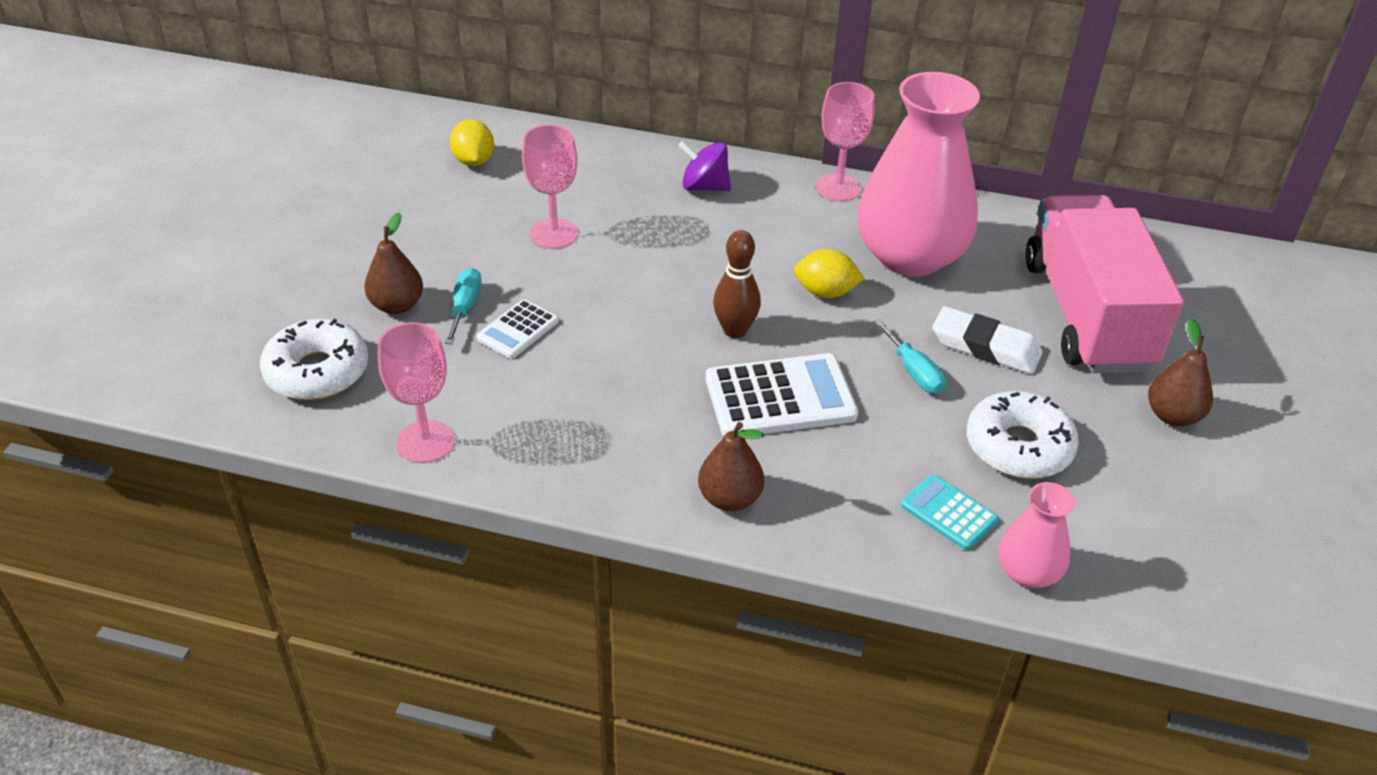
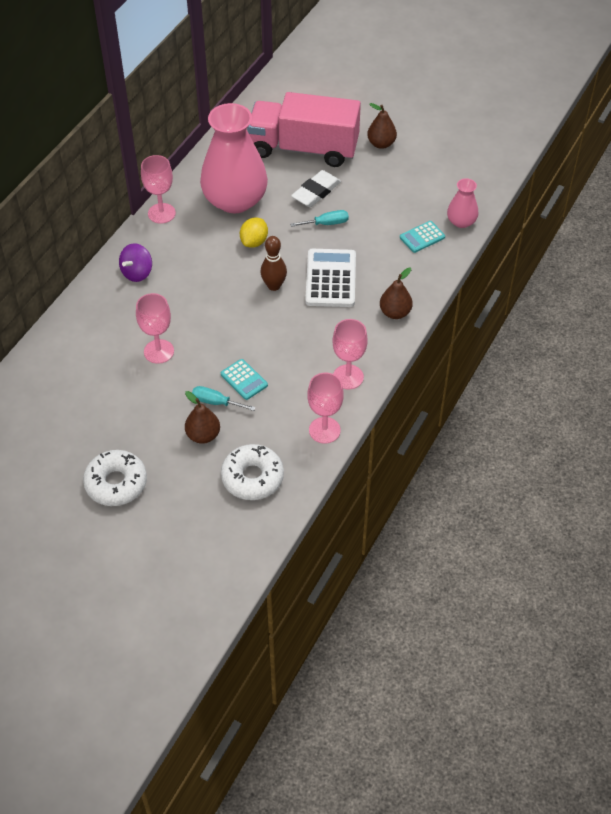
camera: 75 degrees left, 10 degrees up
yellow lemon [450,119,494,166] -> none
white calculator [477,299,559,359] -> turquoise calculator [221,359,268,400]
white donut [967,391,1079,479] -> white donut moved to [83,450,147,506]
none -> pink goblet [332,319,368,389]

